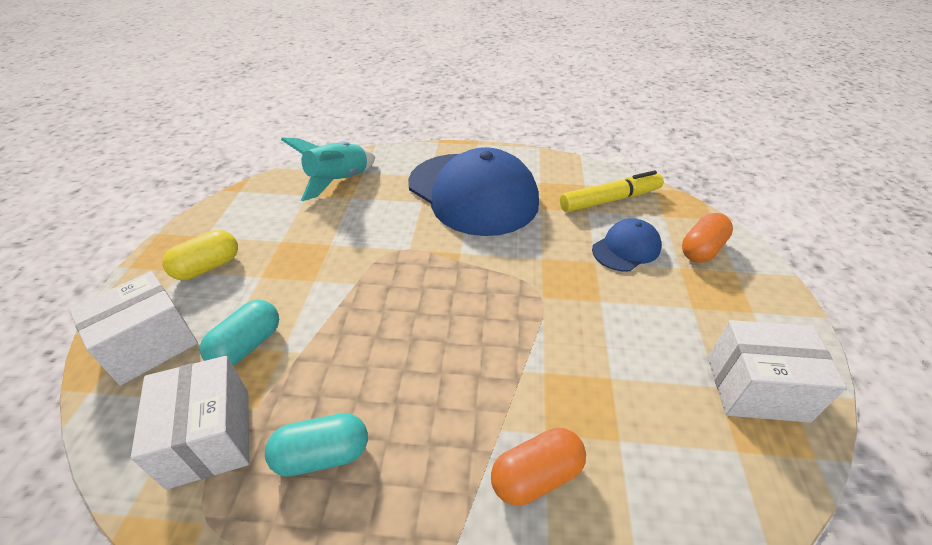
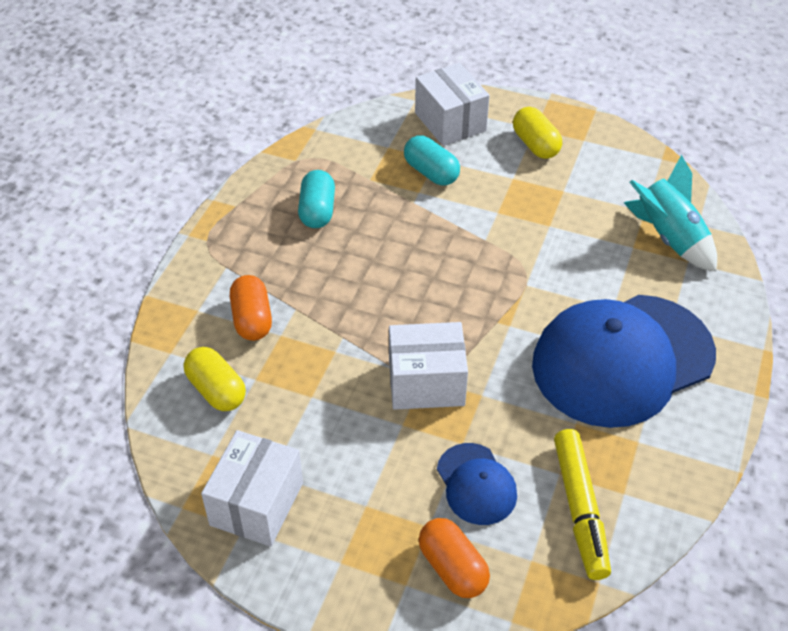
camera: 105 degrees right, 5 degrees up
white box [131,356,249,490] -> white box moved to [389,322,468,410]
none -> yellow capsule [184,347,246,411]

